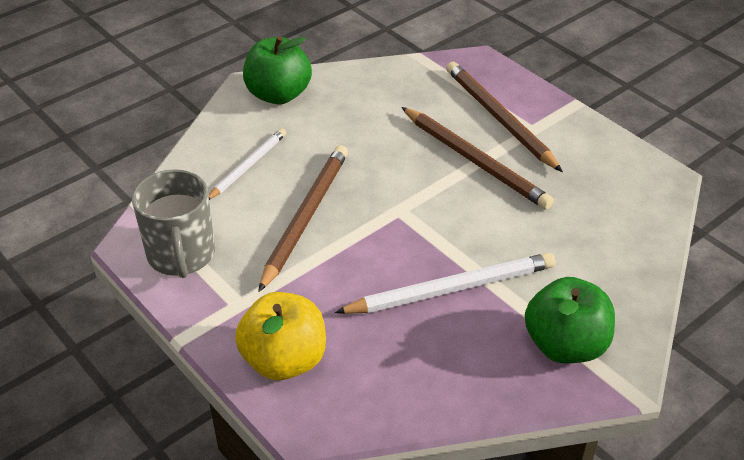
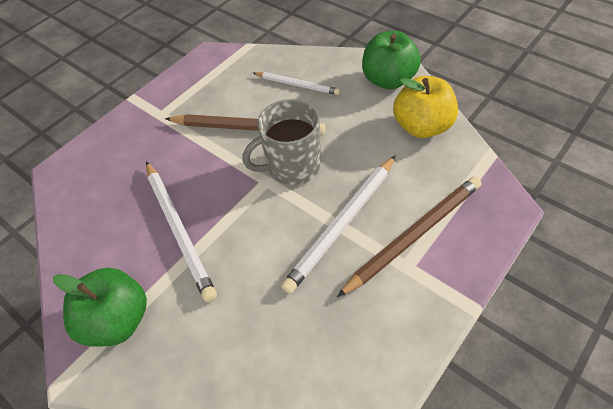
camera: 85 degrees right, 10 degrees up
grey mug [132,169,215,278] -> grey mug moved to [242,99,321,185]
yellow apple [235,292,326,380] -> yellow apple moved to [393,76,458,138]
brown pencil [401,107,554,210] -> white pencil [281,155,396,294]

